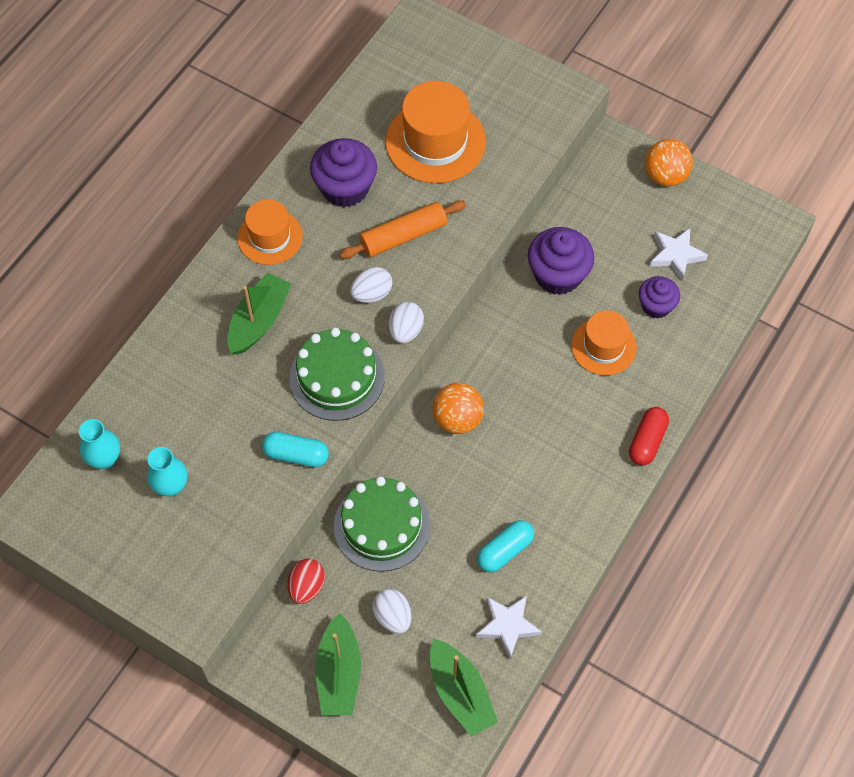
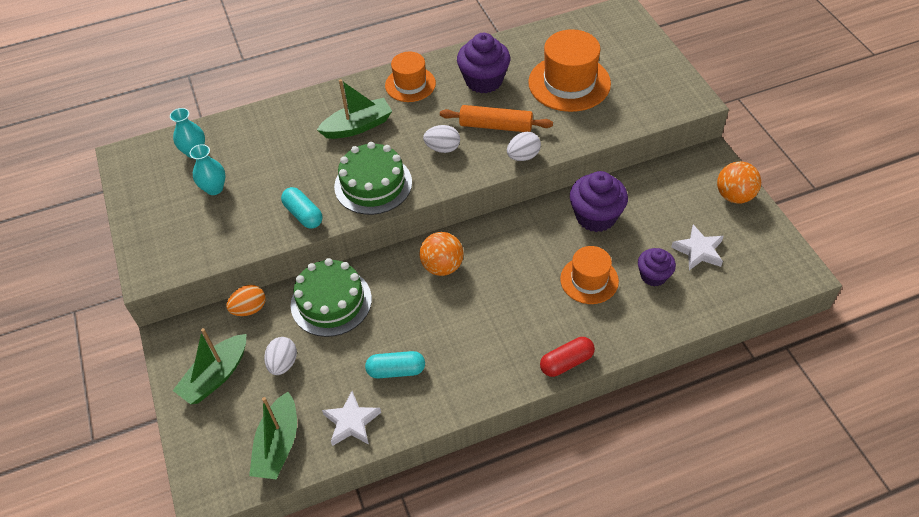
camera: 40 degrees right, 10 degrees down
red egg [287,559,325,604] -> orange egg [226,285,265,316]
white egg [389,302,424,343] -> white egg moved to [507,132,541,161]

